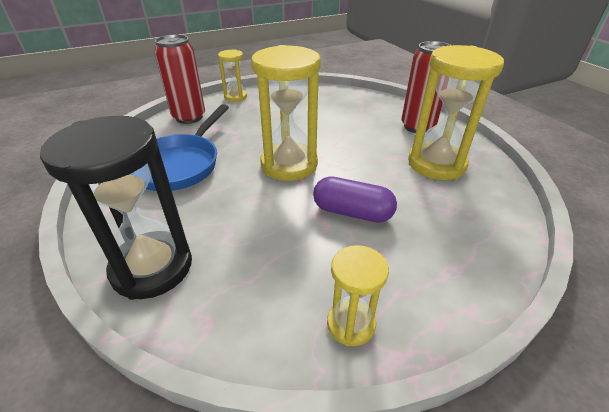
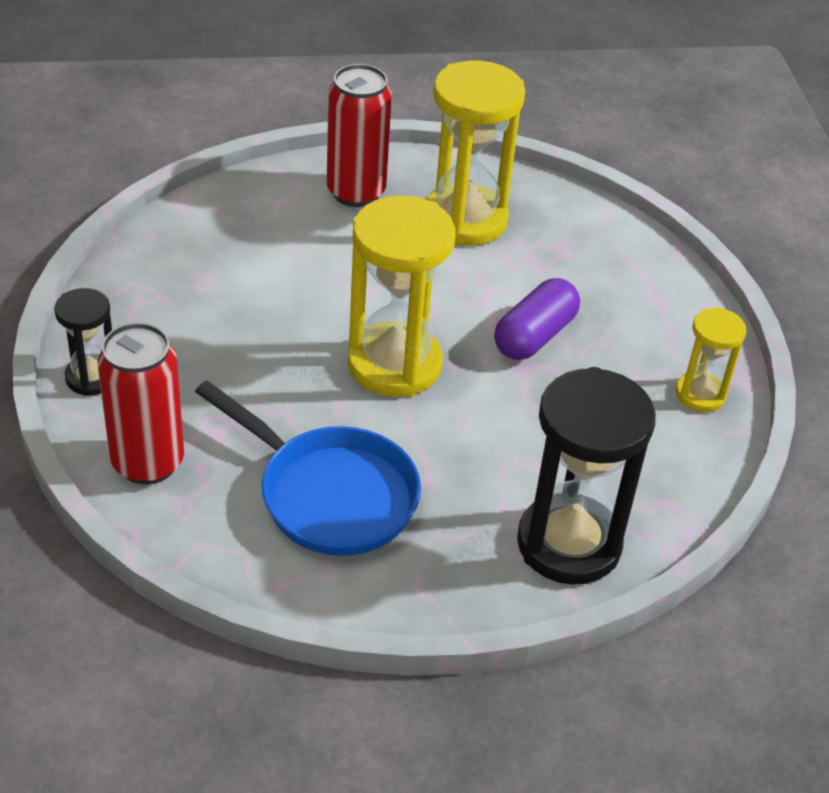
camera: 75 degrees left, 5 degrees up
yellow hourglass [218,49,247,102] -> black hourglass [54,288,112,396]

